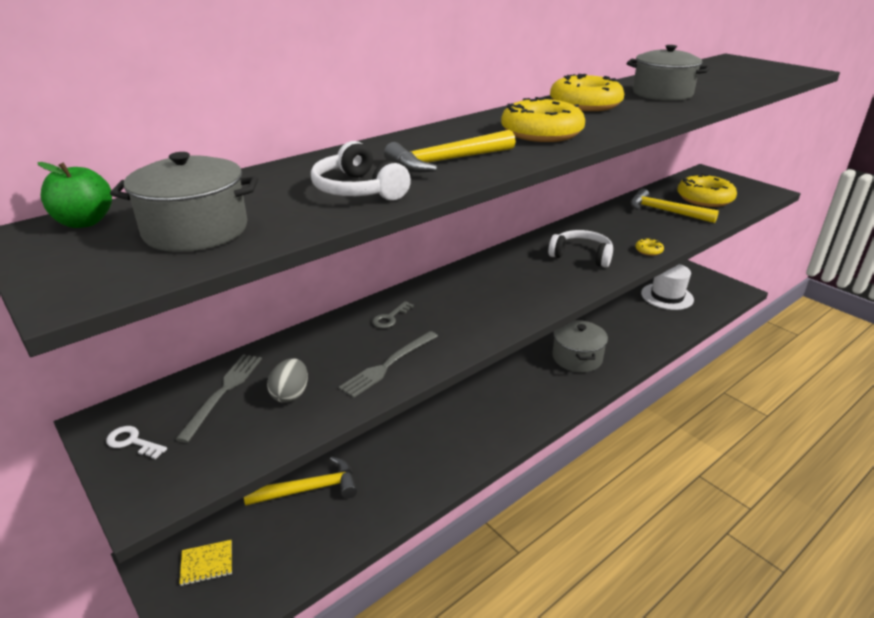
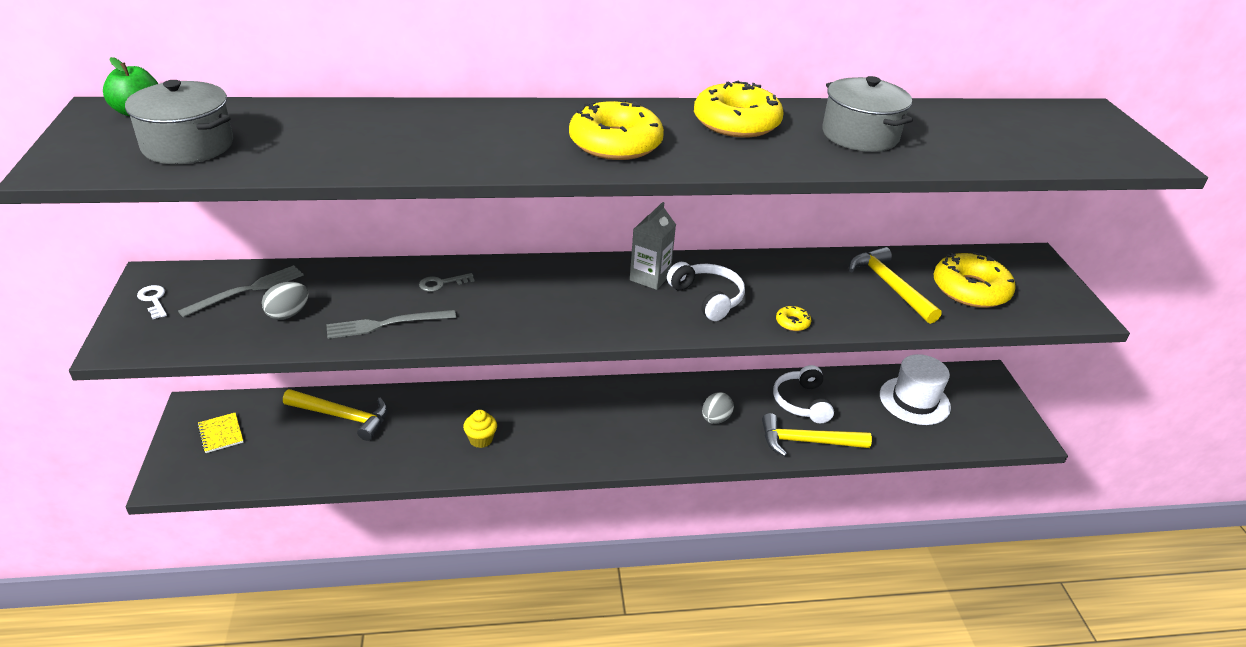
camera: 30 degrees right, 5 degrees up
yellow notebook [179,540,232,586] -> yellow notebook turned 45 degrees clockwise [197,413,243,453]
white headphones [311,141,411,200] -> white headphones moved to [773,365,834,423]
yellow hammer [384,130,516,172] -> yellow hammer moved to [762,413,872,457]
grey pot [552,320,608,372] -> grey egg [702,392,734,424]
none -> yellow cupcake [463,410,497,448]
none -> grey carton [630,202,676,290]

